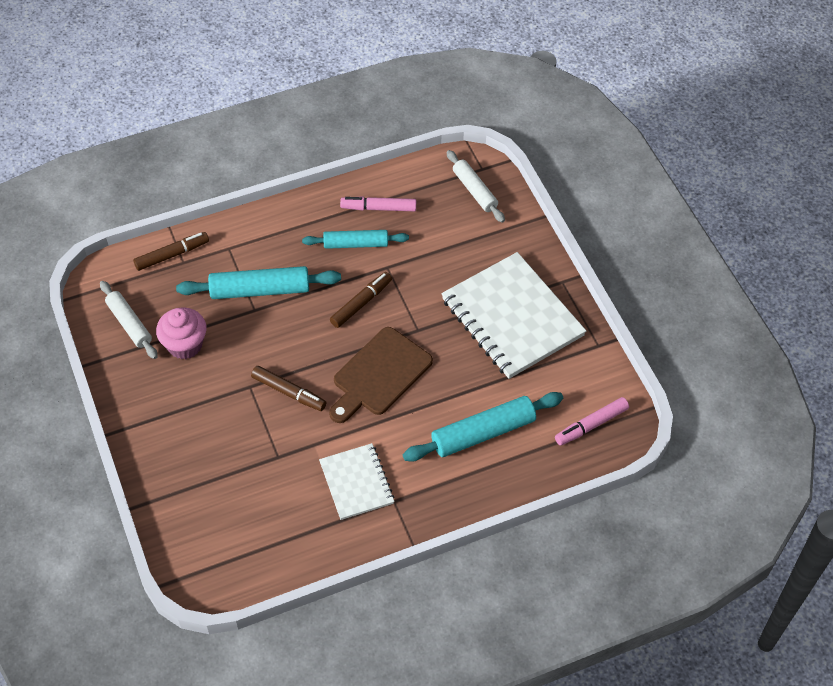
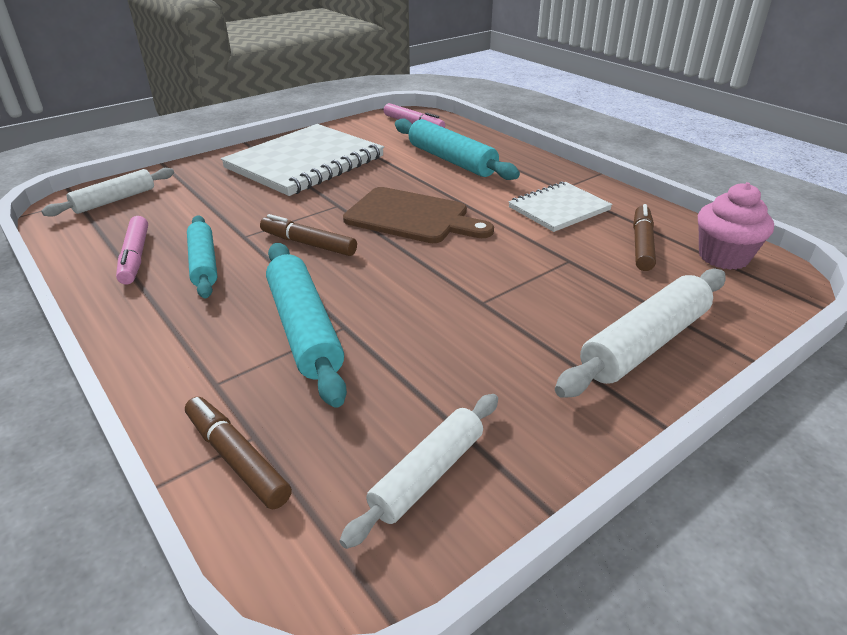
camera: 105 degrees left, 20 degrees down
pink cupcake [156,307,207,359] -> pink cupcake moved to [698,182,774,270]
brown marker [251,366,326,411] -> brown marker moved to [633,204,656,271]
none -> white rolling pin [555,268,726,398]

